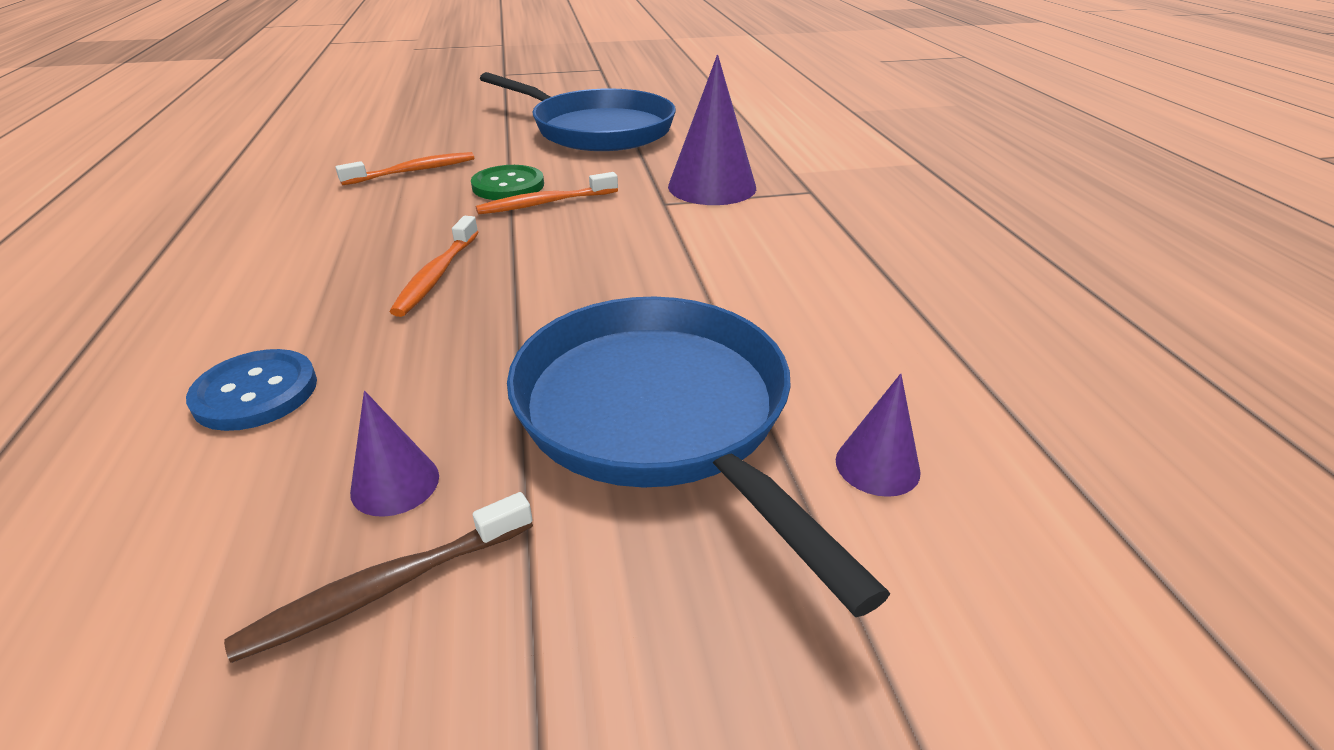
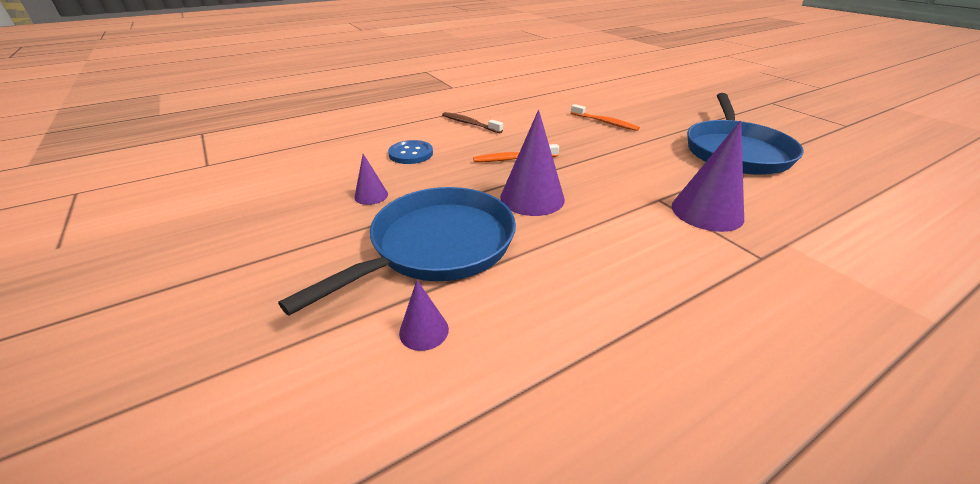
camera: 70 degrees right, 0 degrees up
brown toothbrush [224,492,533,663] -> brown toothbrush moved to [442,112,503,134]
green button [471,165,544,200] -> none
orange toothbrush [476,172,618,215] -> none
none -> purple cone [500,110,565,216]

